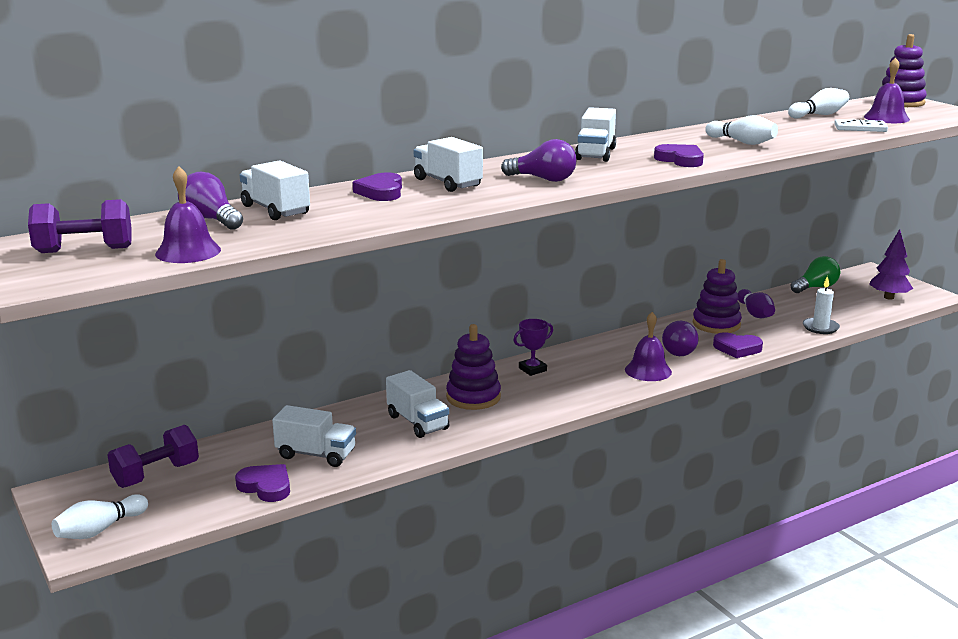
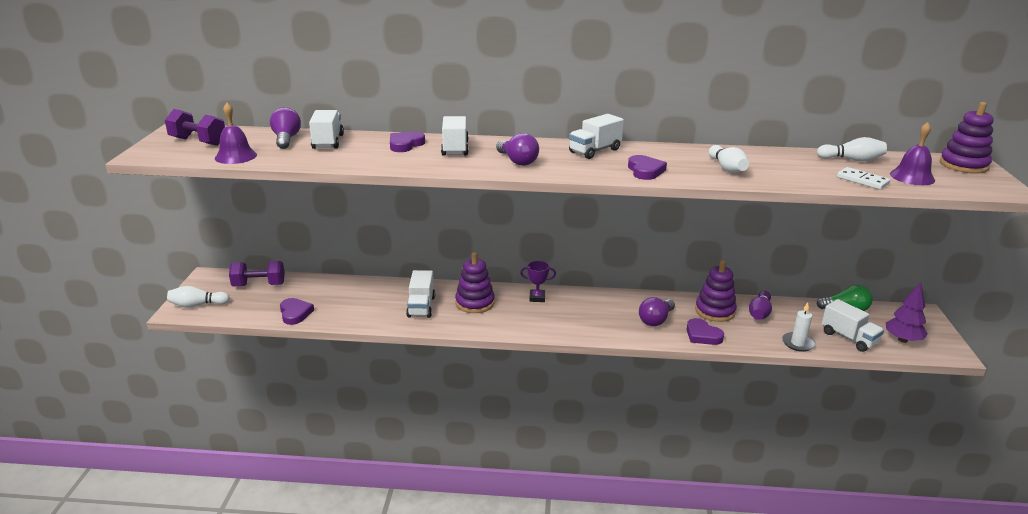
camera: 35 degrees right, 5 degrees up
white truck [272,405,356,467] -> white truck moved to [822,299,884,352]
purple bell [625,312,672,381] -> none

